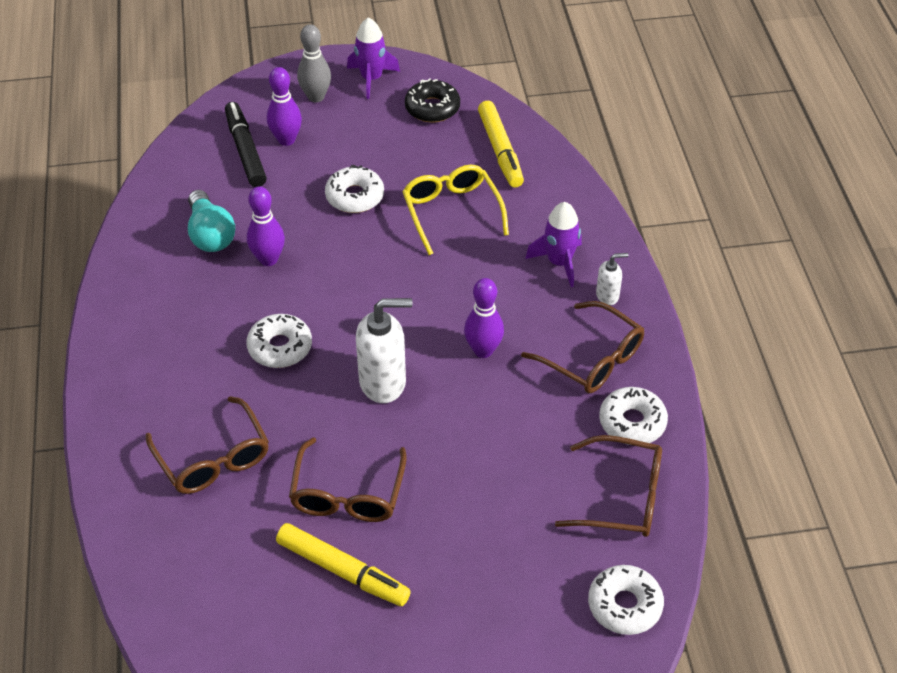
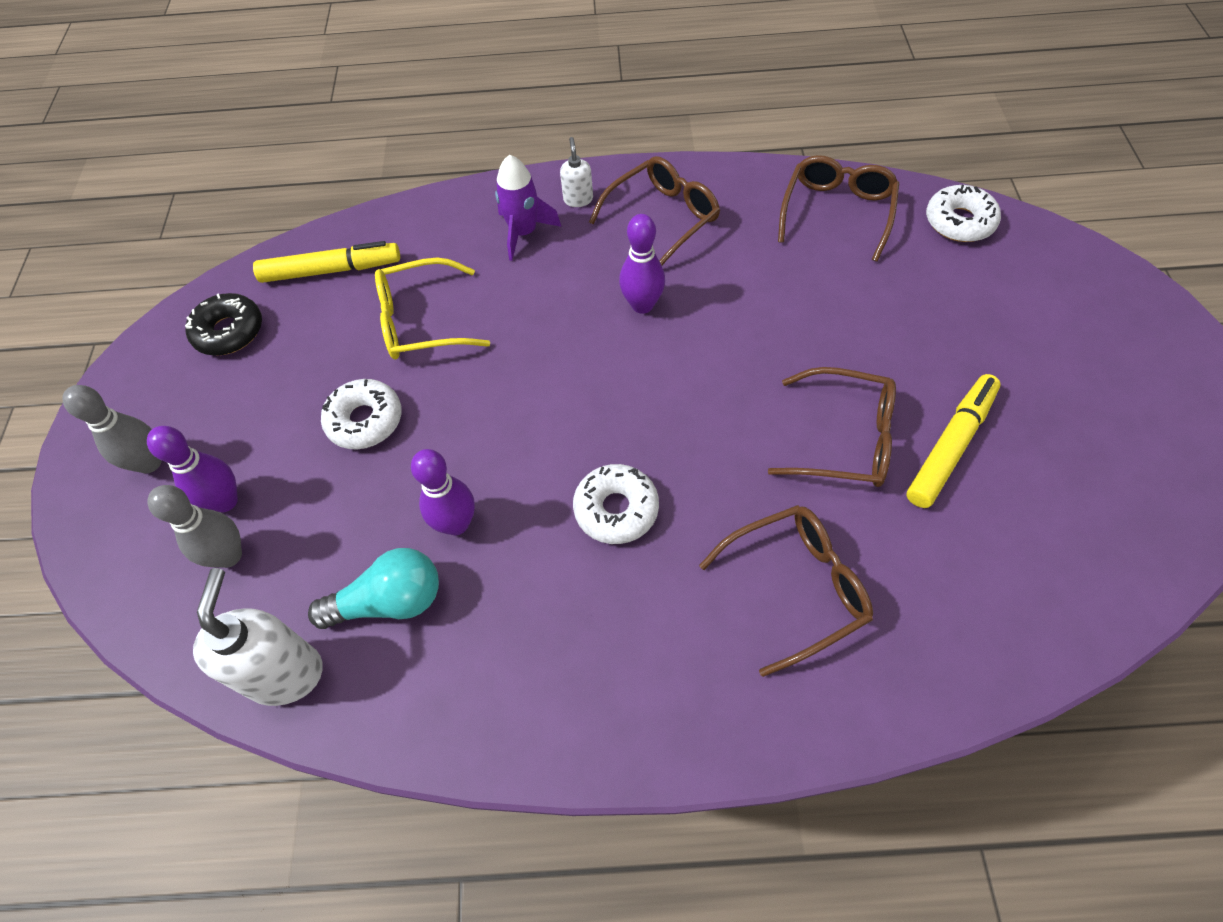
camera: 80 degrees left, 10 degrees up
black marker [225,102,267,187] -> grey bowling pin [148,485,242,568]
purple rocket [347,17,400,99] -> none
white soap dispenser [356,298,413,403] -> white soap dispenser moved to [193,568,323,706]
white donut [599,387,668,445] -> none

